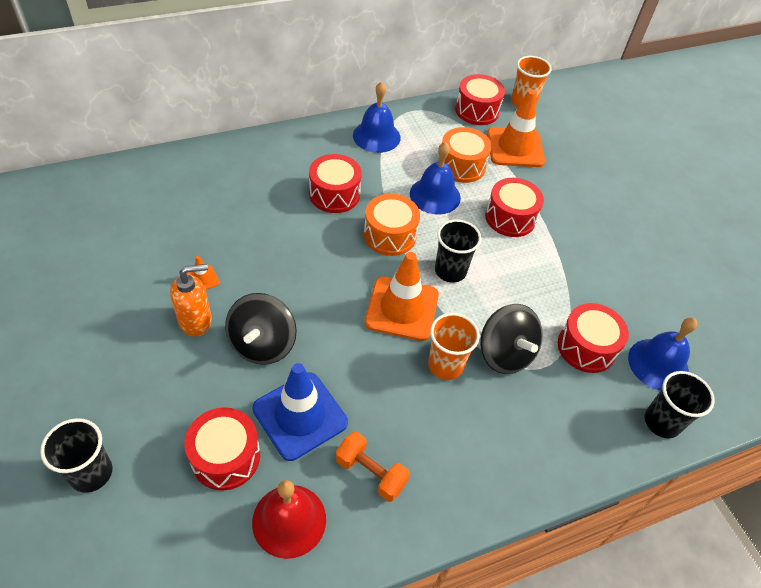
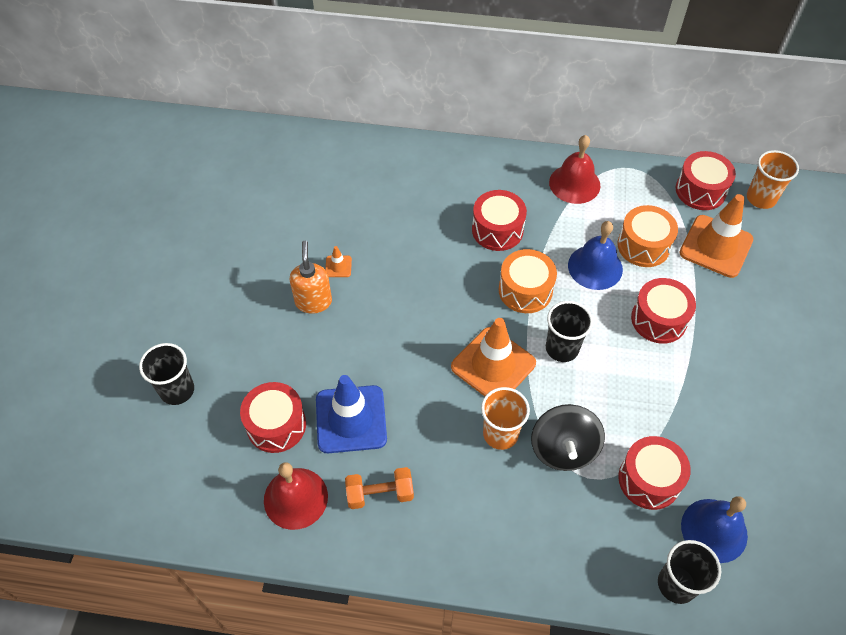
camera: 35 degrees right, 5 degrees up
orange soap dispenser [170,264,212,337] -> orange soap dispenser turned 105 degrees counterclockwise [289,241,332,314]
black spinning top [225,293,297,365] -> none
orange dumbbell [336,432,410,502] -> orange dumbbell turned 75 degrees counterclockwise [345,467,414,509]
blue bell [353,82,401,153] -> red bell [549,135,600,204]

